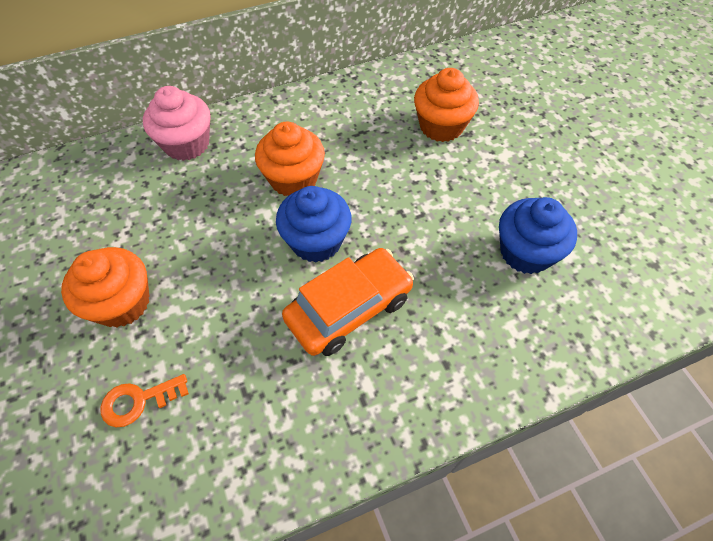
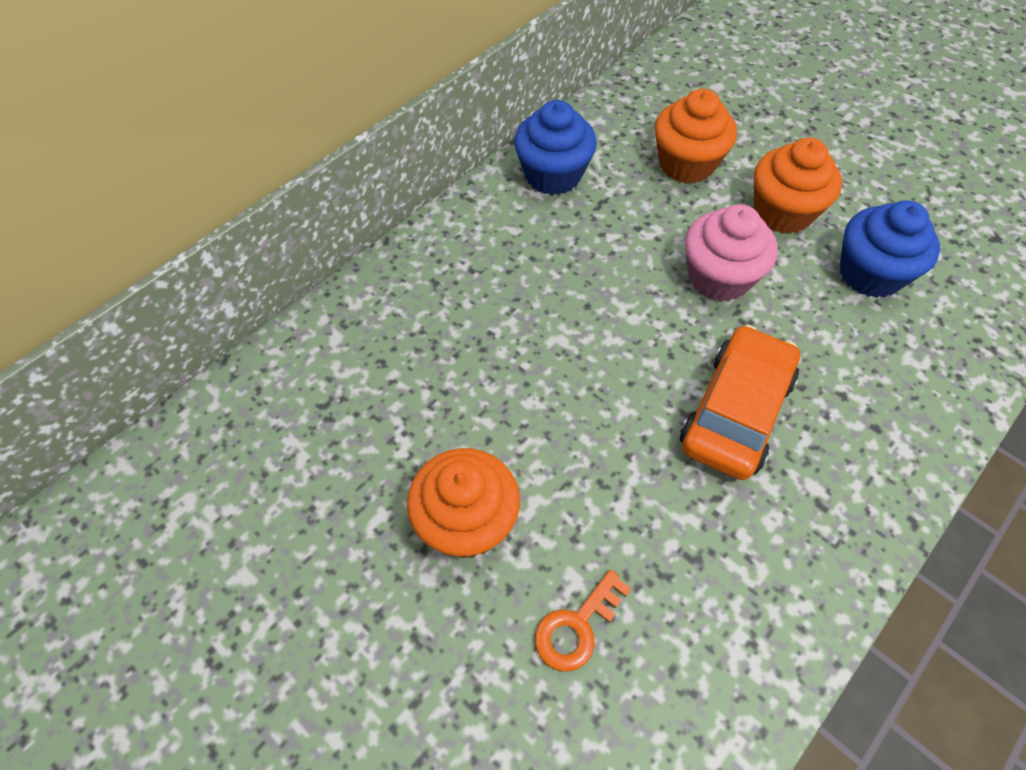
camera: 25 degrees left, 0 degrees up
pink cupcake [143,86,210,161] -> pink cupcake moved to [685,204,778,302]
orange cupcake [255,122,325,196] -> orange cupcake moved to [754,138,842,234]
blue cupcake [276,186,351,263] -> blue cupcake moved to [514,100,597,195]

